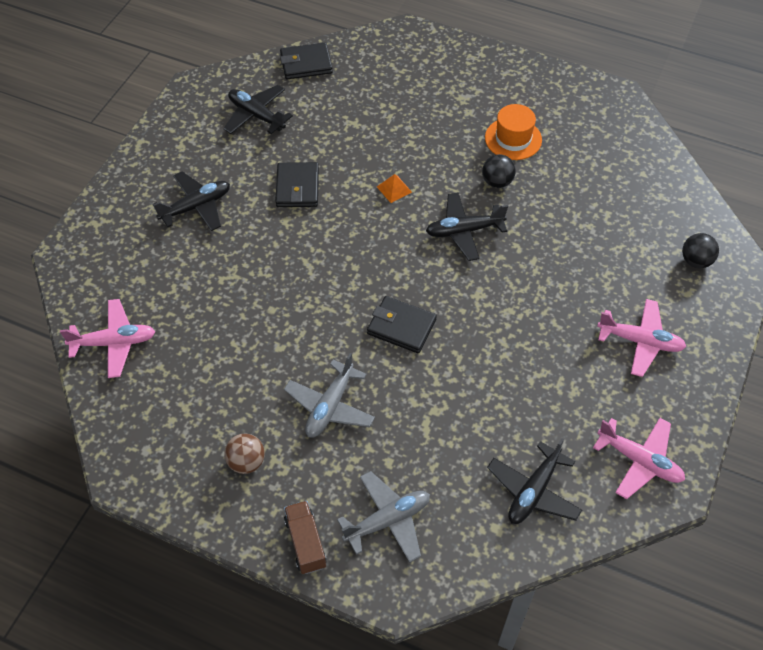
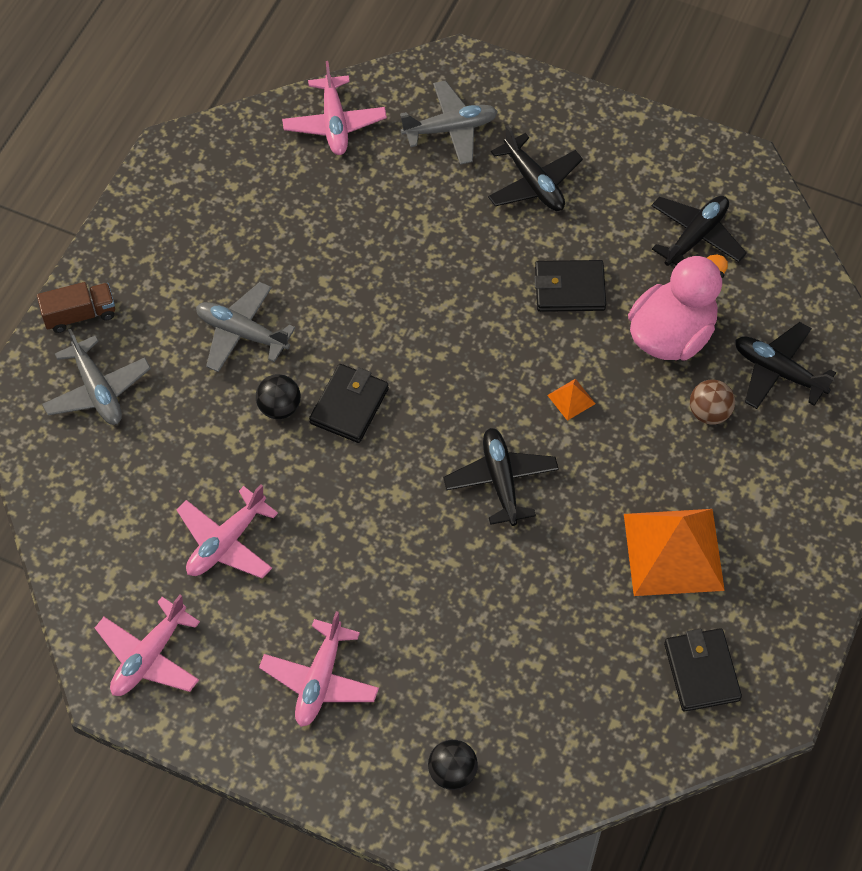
camera: 90 degrees right, 5 degrees up
brown ball [224,434,265,474] -> brown ball moved to [690,379,735,425]
black wallet [280,43,333,79] -> black wallet moved to [664,628,742,711]
black ball [482,154,516,188] -> black ball moved to [256,374,301,419]
orange hat [485,104,542,160] -> orange pyramid [624,509,725,596]
black plane [487,439,582,524] -> black plane moved to [735,322,836,409]
none -> pink plane [176,485,278,579]
none -> grey plane [400,80,498,165]
none -> pink duck [628,254,728,361]

